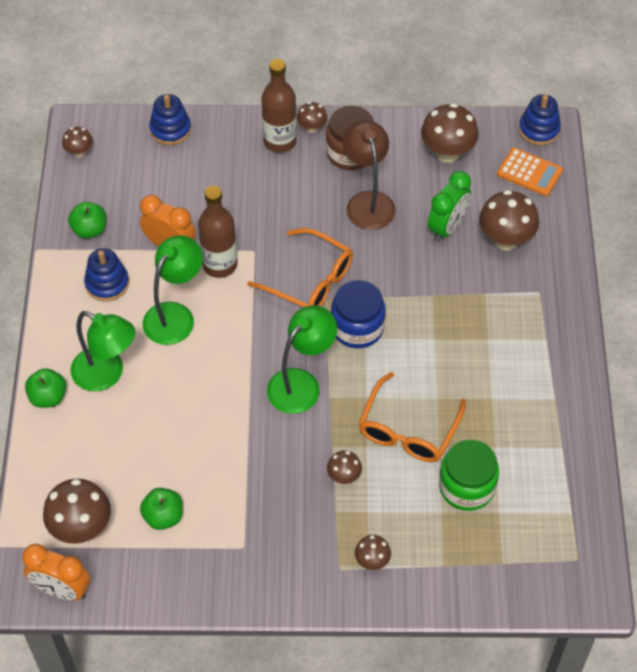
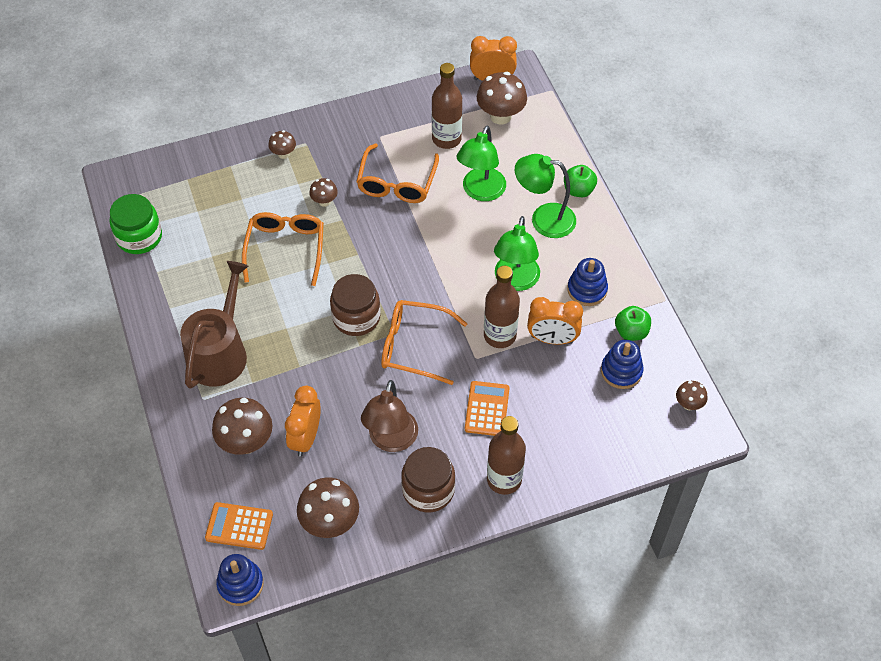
camera: 160 degrees right, 0 degrees up
green apple [140,488,183,530] -> brown bottle [432,63,462,149]
blue stacking toy [149,94,191,145] -> blue stacking toy moved to [601,340,644,389]
green lamp [267,305,337,414] -> green lamp moved to [457,126,506,201]
brown mushroom [297,102,327,133] -> none
blue jar [331,280,386,348] -> brown jar [330,274,381,336]
brown lamp [342,120,395,230] -> brown lamp turned 45 degrees clockwise [361,380,418,452]
green clock [428,171,471,242] -> orange clock [285,386,321,457]
green jar [439,440,499,511] -> green jar moved to [110,194,162,254]
none -> brown watering can [180,261,248,389]
none -> orange glasses [356,143,439,203]
none -> orange calculator [465,381,510,436]

